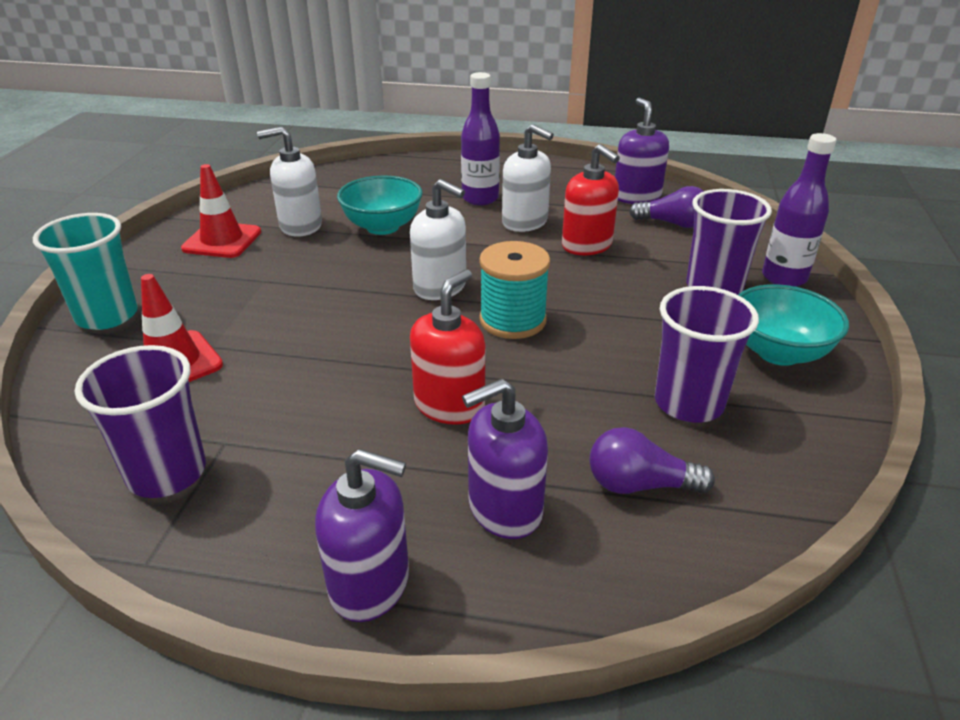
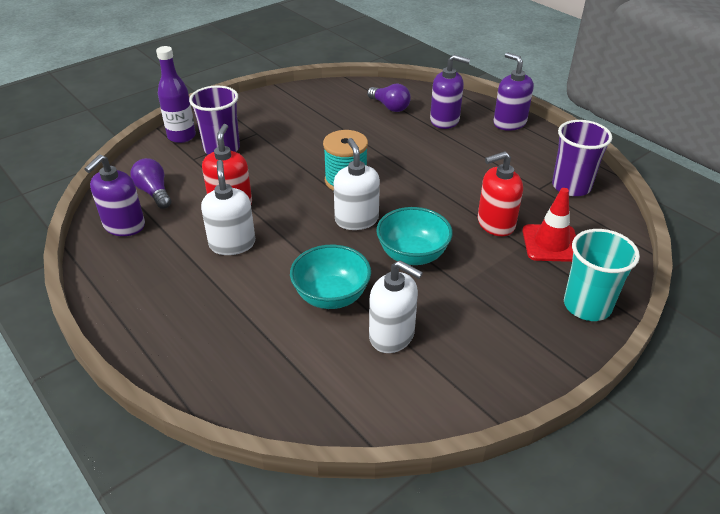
camera: 140 degrees left, 5 degrees up
red traffic cone [181,164,261,258] -> none
red soap dispenser [410,269,485,425] -> red soap dispenser moved to [478,151,523,236]
purple bottle [461,72,500,205] -> none
purple cup [655,286,759,423] -> none
turquoise bowl [739,284,849,366] -> turquoise bowl moved to [376,207,453,265]

